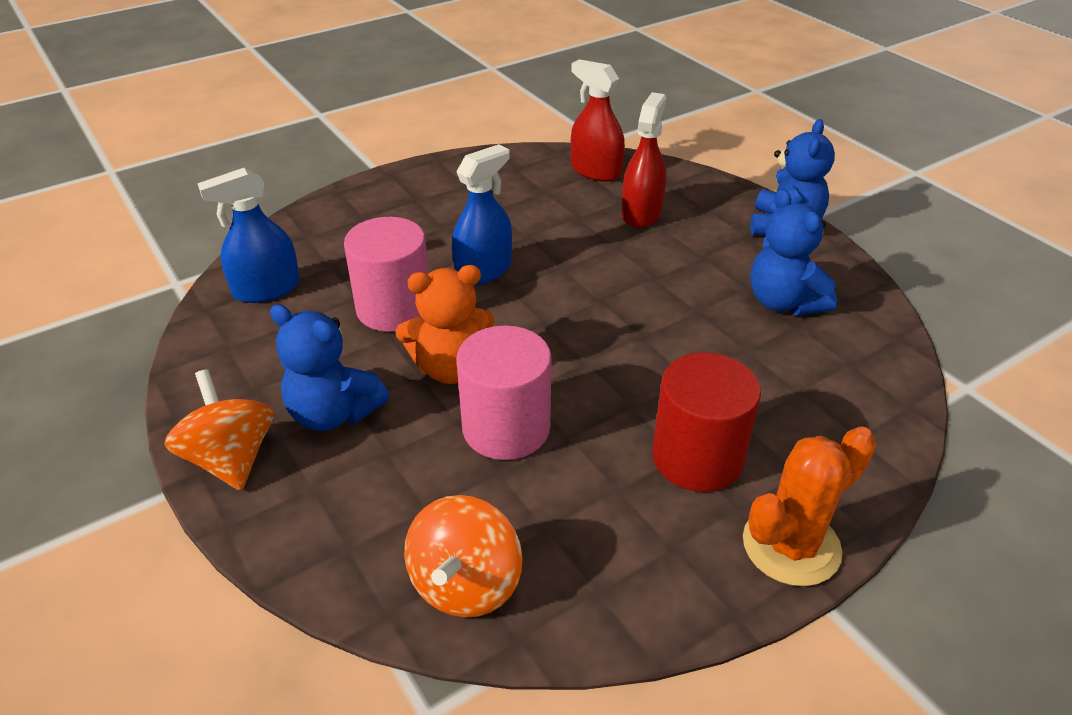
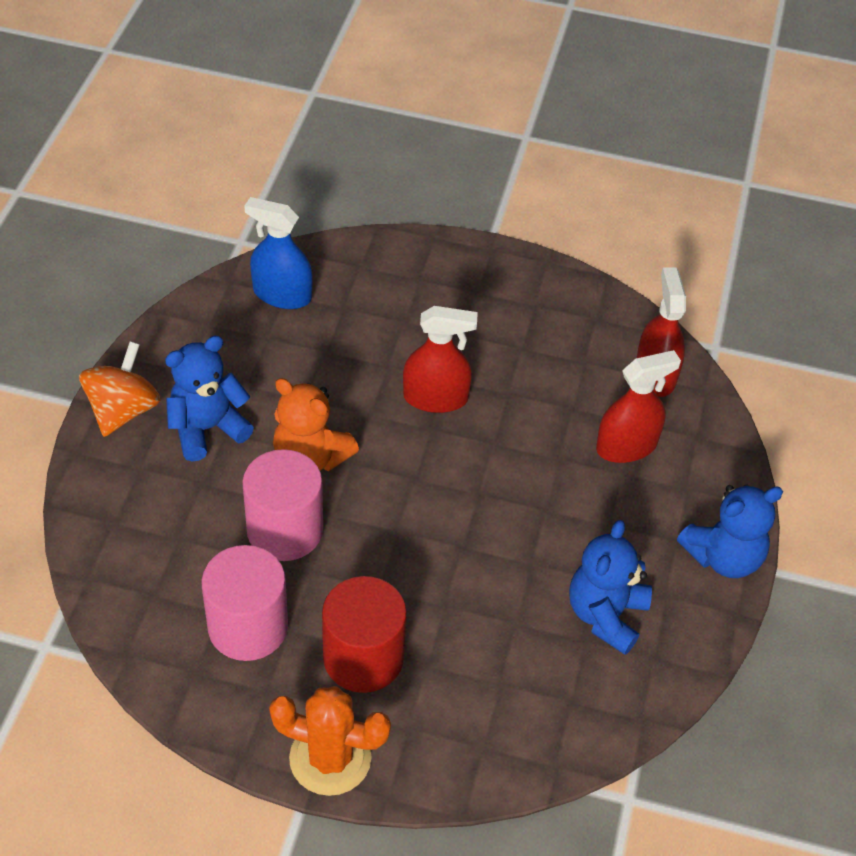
camera: 45 degrees right, 10 degrees up
blue teddy bear [270,304,389,431] -> blue teddy bear turned 75 degrees clockwise [165,336,254,462]
pink cylinder [344,217,429,332] -> pink cylinder moved to [201,545,288,661]
orange spinning top [404,495,523,618] -> none
blue spray bottle [452,144,512,285] -> red spray bottle [403,306,478,413]

